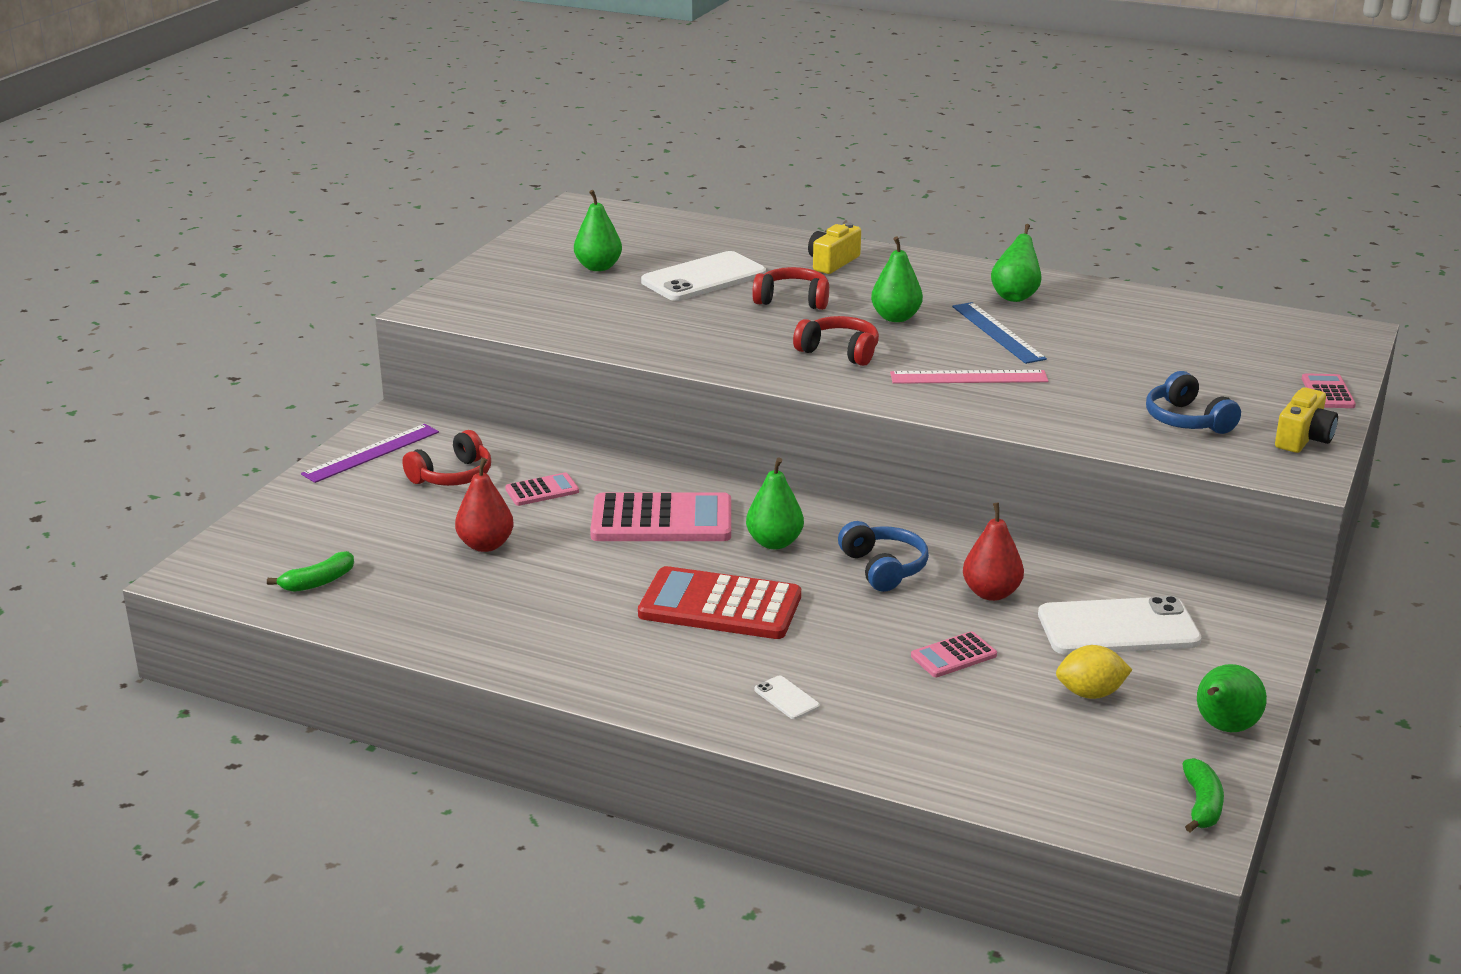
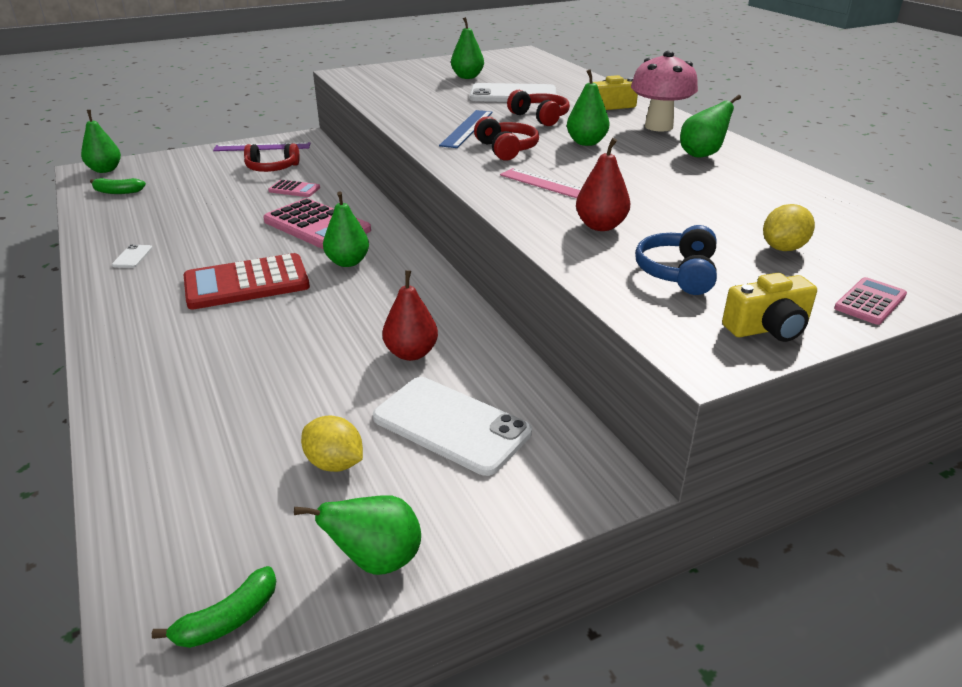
camera: 40 degrees right, 5 degrees up
red pear [455,458,514,552] -> red pear moved to [576,138,630,231]
red calculator [638,566,801,639] -> red calculator turned 75 degrees counterclockwise [184,253,310,310]
white phone [754,676,820,719] -> white phone moved to [112,244,152,268]
blue headphones [838,521,929,592] -> none
pink calculator [911,631,997,677] -> none
blue ruler [952,302,1047,364] -> blue ruler moved to [439,110,493,148]
none -> green pear [81,110,121,173]
none -> pink mushroom [631,51,698,132]
none -> yellow lemon [763,204,815,251]

